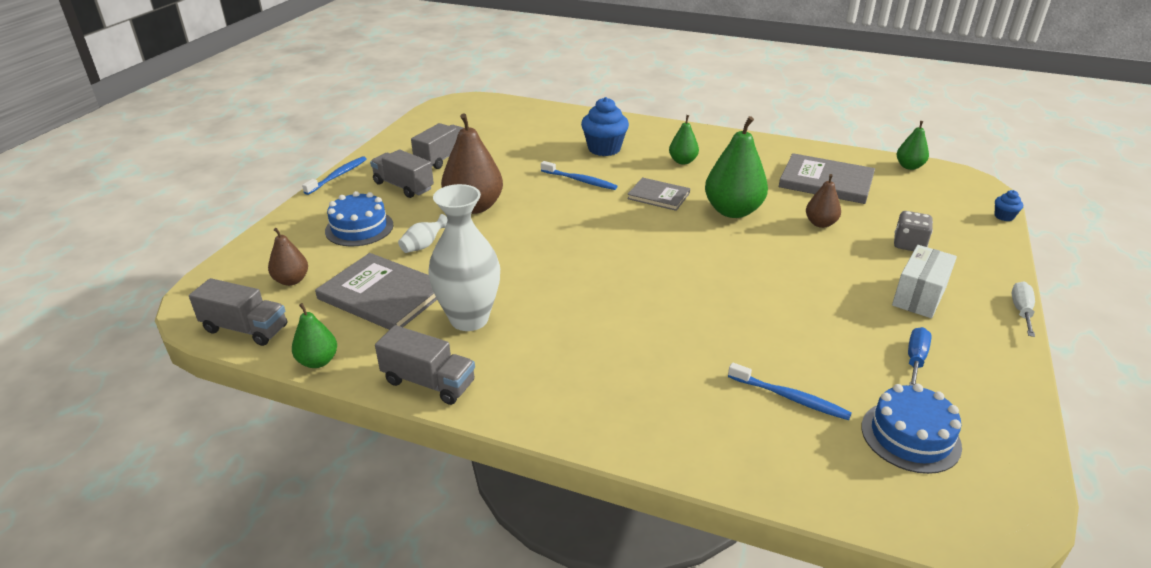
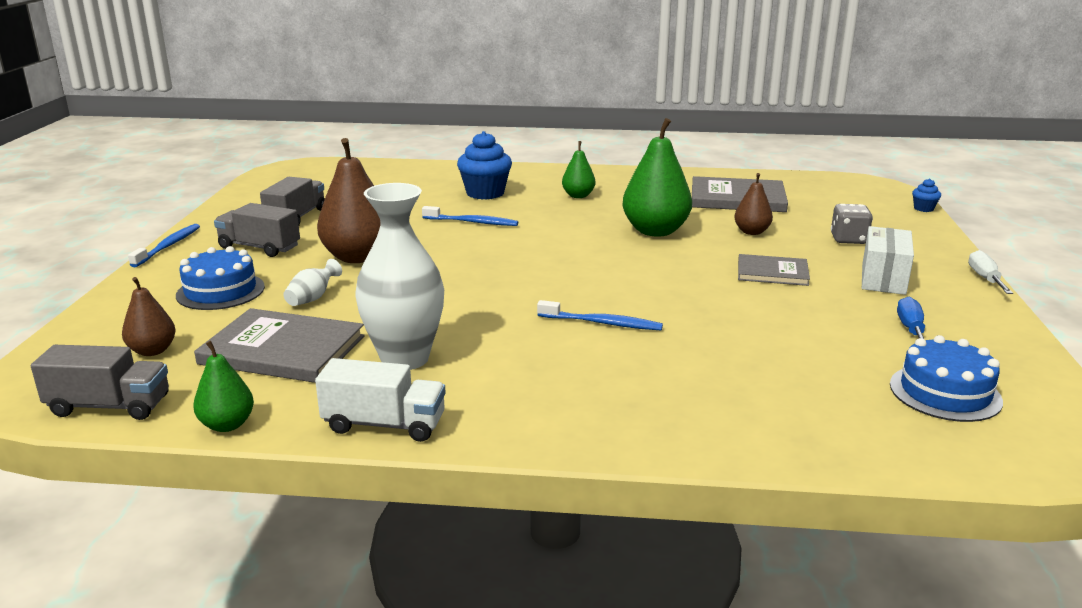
camera: 15 degrees left, 10 degrees down
grey truck [375,325,475,405] -> white truck [315,358,446,442]
grey book [627,177,690,211] -> grey book moved to [738,254,810,286]
blue toothbrush [728,363,852,420] -> blue toothbrush moved to [537,300,663,330]
green pear [897,121,929,170] -> none

